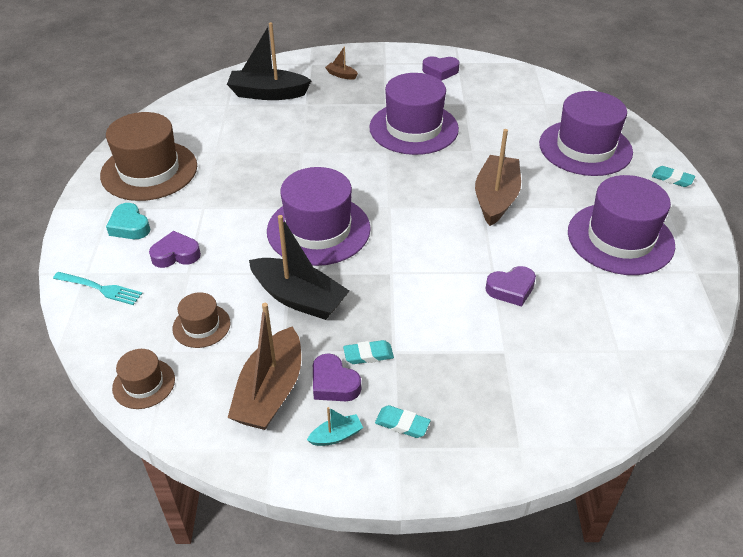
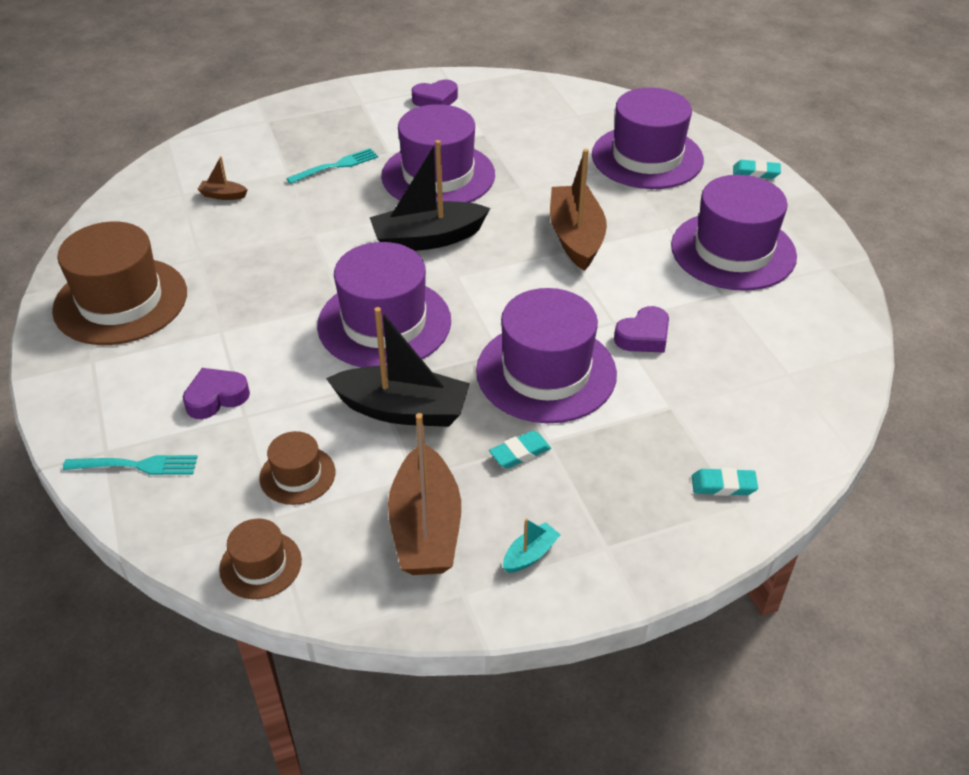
camera: 20 degrees left, 0 degrees up
turquoise heart [106,203,150,239] -> none
black boat [227,22,312,100] -> black boat moved to [370,140,490,251]
purple heart [313,353,361,401] -> none
brown boat [325,46,358,80] -> brown boat moved to [197,156,248,200]
turquoise eraser [375,405,431,438] -> turquoise eraser moved to [692,468,758,496]
none -> turquoise fork [286,148,378,184]
none -> purple hat [476,288,617,423]

